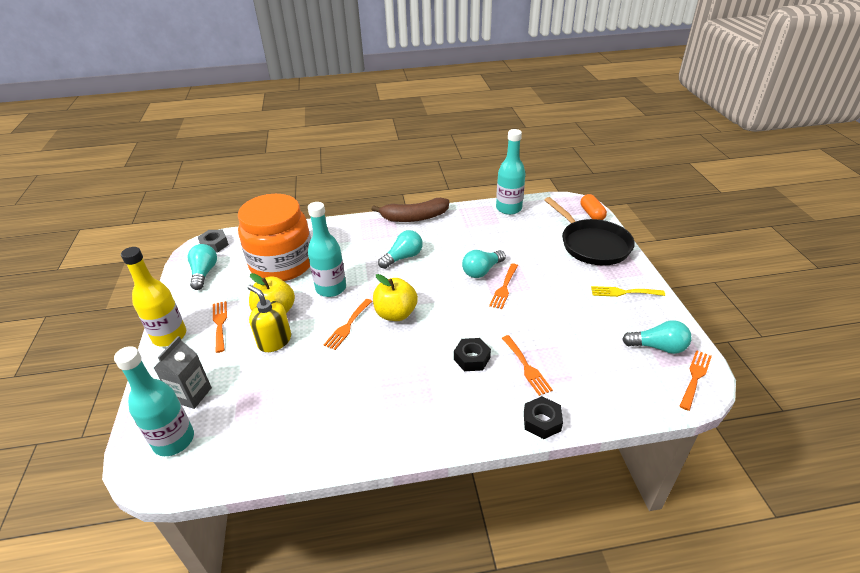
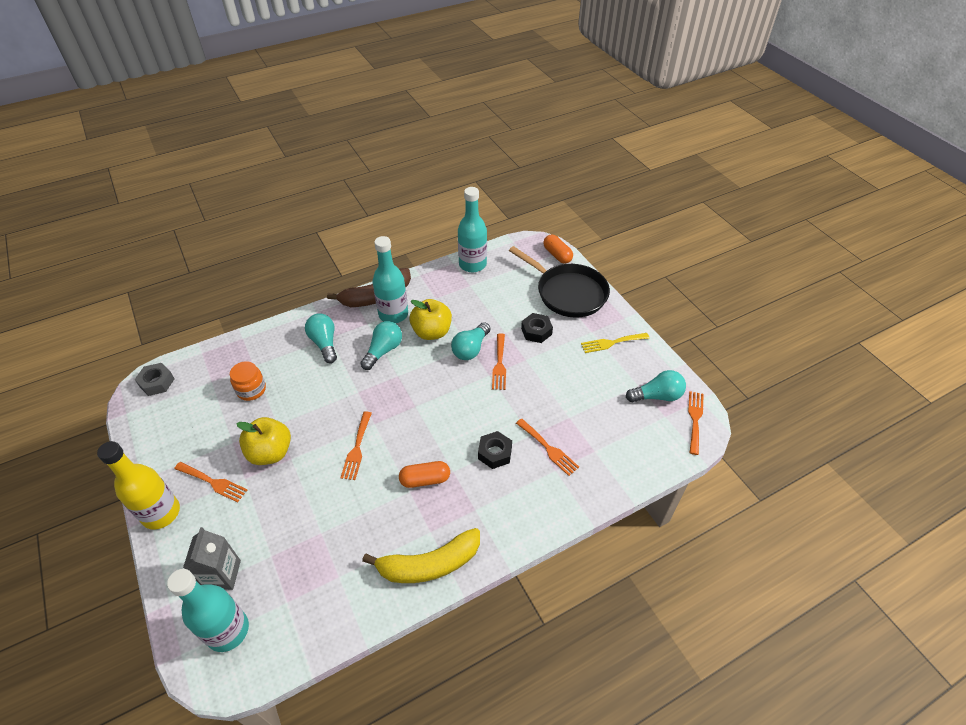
camera: 20 degrees left, 10 degrees up
turquoise light bulb [188,244,217,290] -> turquoise light bulb moved to [305,313,337,363]
orange fork [213,301,227,353] -> orange fork turned 150 degrees clockwise [174,462,247,502]
orange jar [238,194,311,281] -> orange jar [230,361,266,401], size x0.41
yellow soap dispenser [247,285,291,352] -> none
turquoise bottle [308,202,346,297] -> turquoise bottle moved to [373,236,408,323]
yellow apple [373,274,418,321] -> yellow apple moved to [409,299,452,340]
black nut [524,396,563,439] -> black nut moved to [521,313,553,343]
none -> yellow banana [362,528,480,583]
none -> orange capsule [399,461,450,488]

